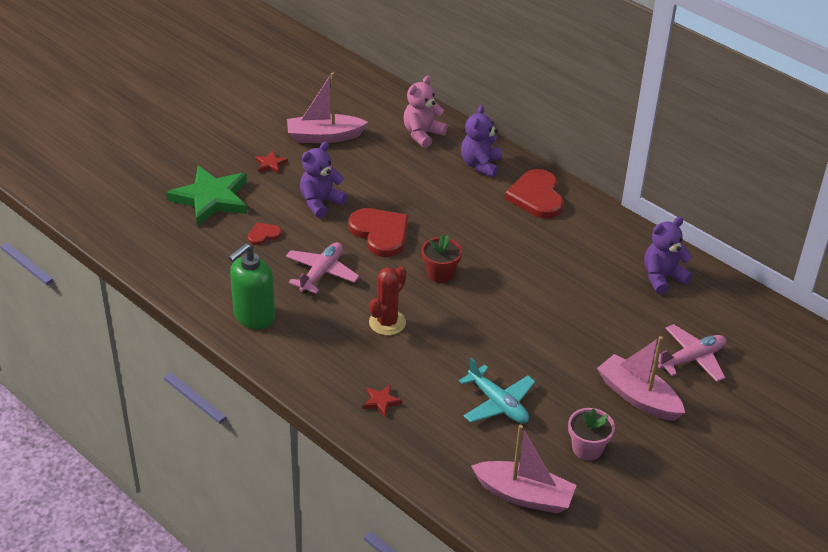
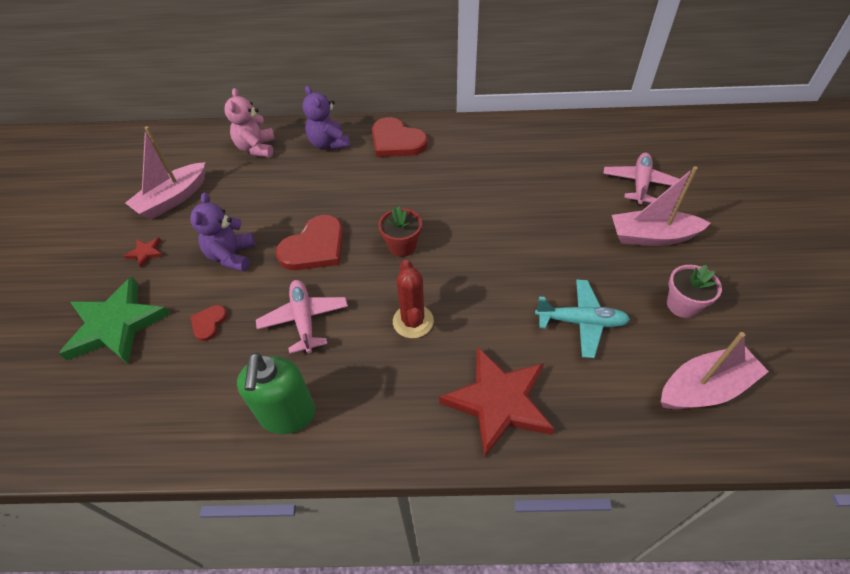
camera: 40 degrees left, 10 degrees up
red heart [349,208,408,257] -> red heart turned 120 degrees clockwise [276,215,343,270]
red star [363,385,402,417] -> red star [439,346,555,458], size x2.42
purple teddy bear [644,217,693,294] -> none

